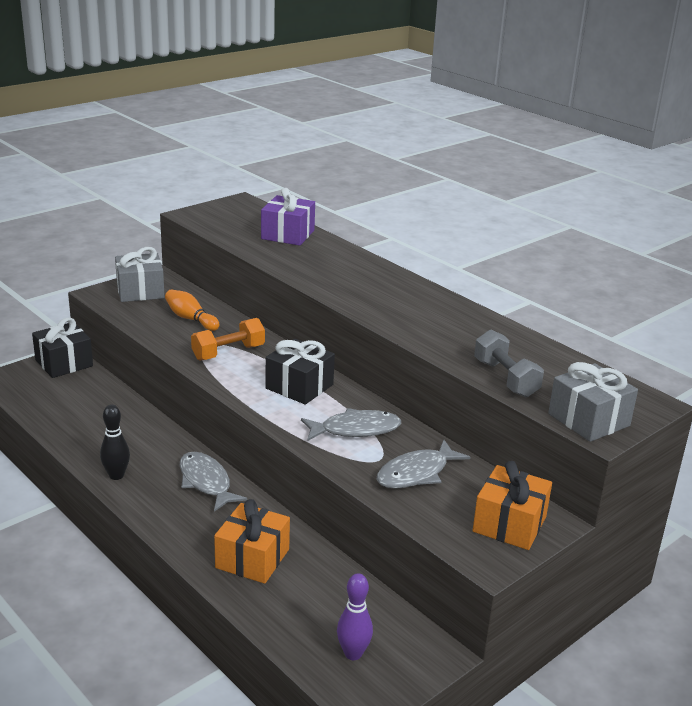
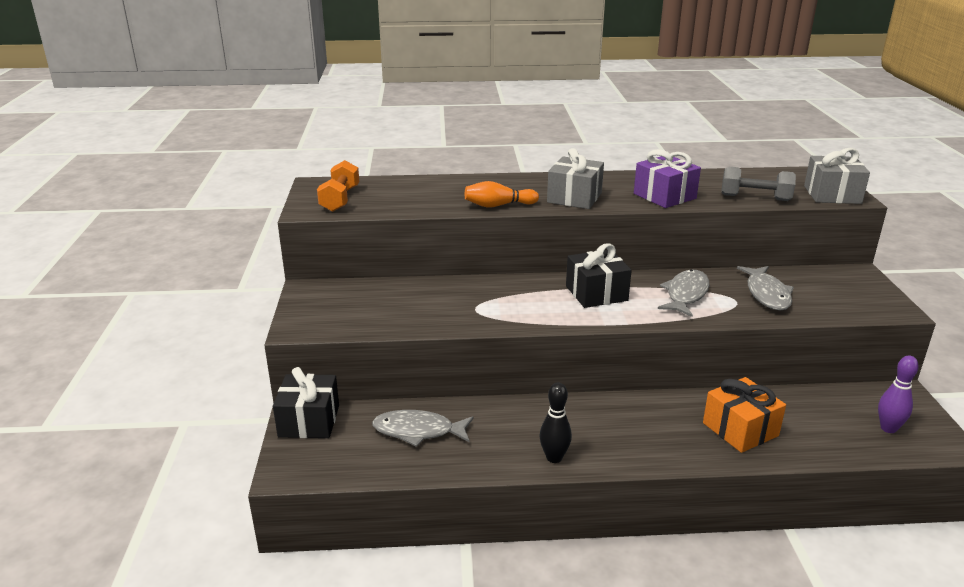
camera: 50 degrees left, 0 degrees up
grey gift [115,247,165,302] -> grey gift moved to [547,148,604,209]
orange bowling pin [165,289,220,331] -> orange bowling pin moved to [465,181,539,208]
grey fish [180,452,247,512] -> grey fish moved to [372,410,474,447]
orange dumbbell [191,318,265,361] -> orange dumbbell moved to [317,160,359,212]
purple gift [261,188,315,246] -> purple gift moved to [634,149,701,208]
orange gift [473,461,552,550] -> none

